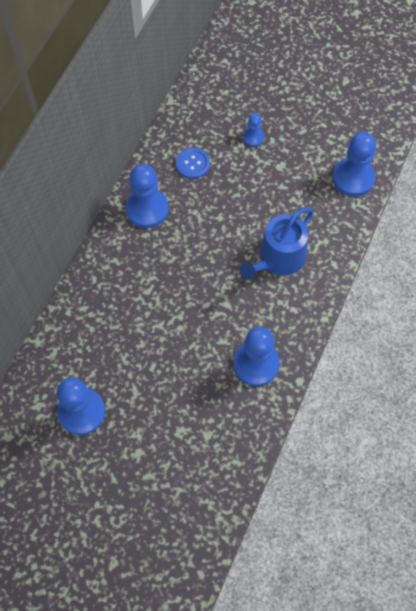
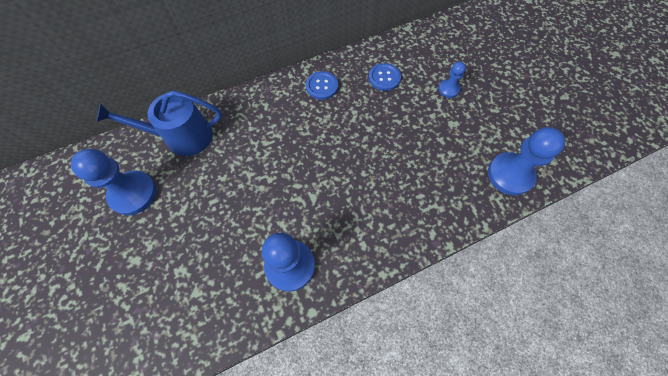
camera: 40 degrees right, 0 degrees up
blue pawn [126,164,169,228] -> blue button [306,71,338,100]
blue watering can [239,207,314,280] -> blue watering can moved to [96,91,222,156]

